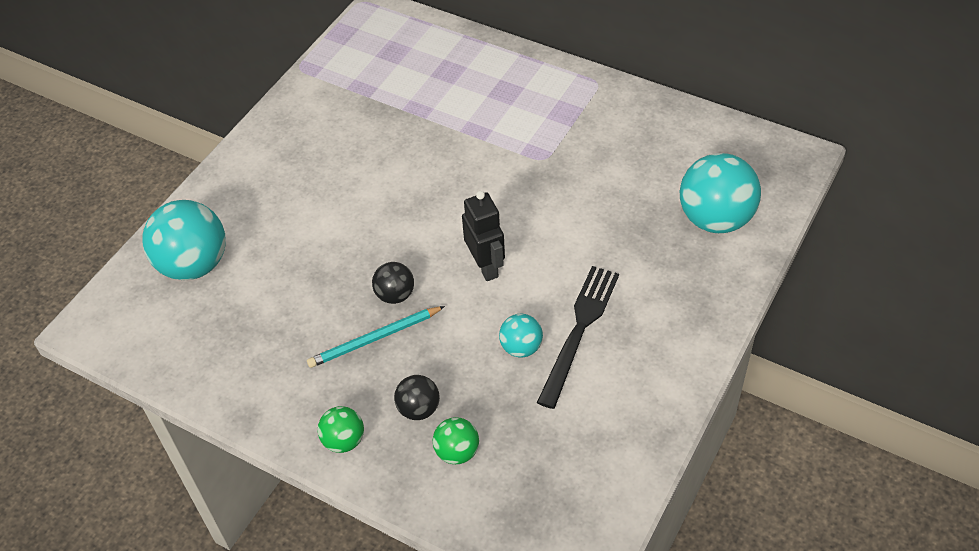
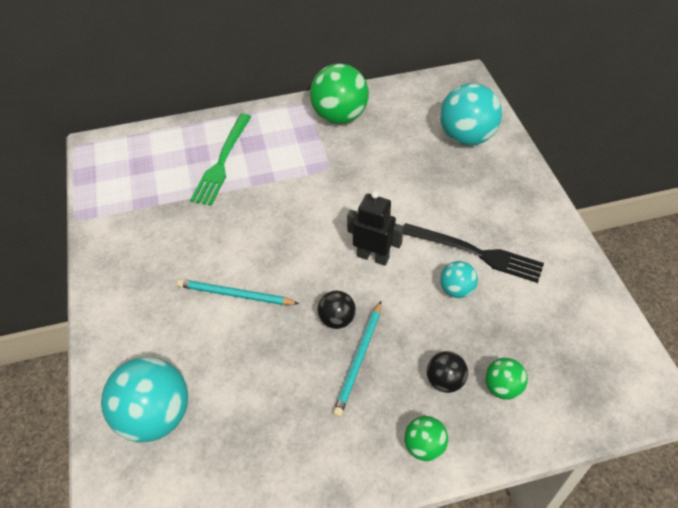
camera: 45 degrees left, 0 degrees up
black fork [537,266,619,409] -> black fork turned 135 degrees clockwise [403,223,544,283]
none -> turquoise pencil [177,279,299,305]
none -> green fork [190,114,252,206]
none -> green ball [310,63,369,124]

